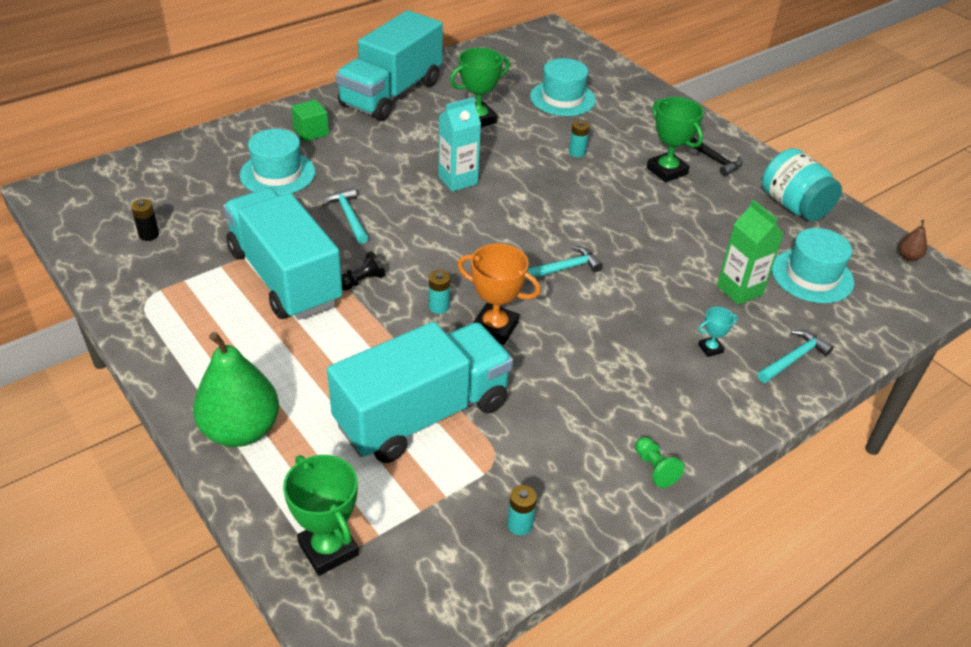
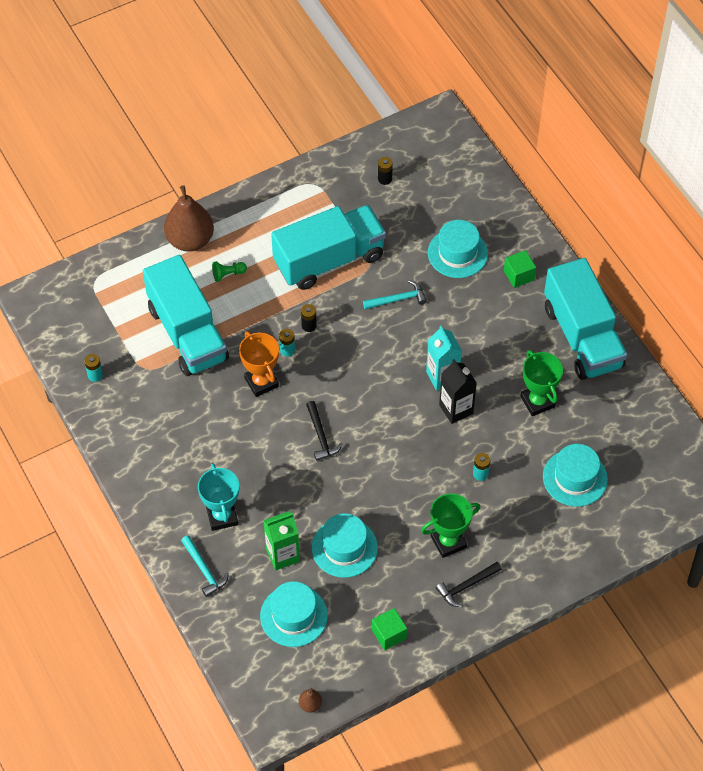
camera: 100 degrees right, 15 degrees up
green pear [193,332,279,447] -> brown pear [164,185,214,252]
green trophy [283,455,359,576] -> none
turquoise truck [336,10,443,121] -> turquoise truck turned 150 degrees counterclockwise [544,258,627,380]
black pawn [341,251,385,290] -> none
orange trophy [458,243,541,345] -> orange trophy turned 60 degrees counterclockwise [239,331,279,397]
turquoise hammer [525,246,603,281] -> black hammer [306,401,342,461]
green pawn [635,437,684,488] -> green pawn moved to [212,261,247,282]
turquoise trophy [698,307,738,357] -> turquoise trophy [198,463,239,531], size x1.96
turquoise jar [762,148,842,221] -> green cube [372,608,407,650]
none -> black battery [301,304,317,332]
none -> turquoise hat [312,513,378,578]
none -> black carton [439,359,477,424]

